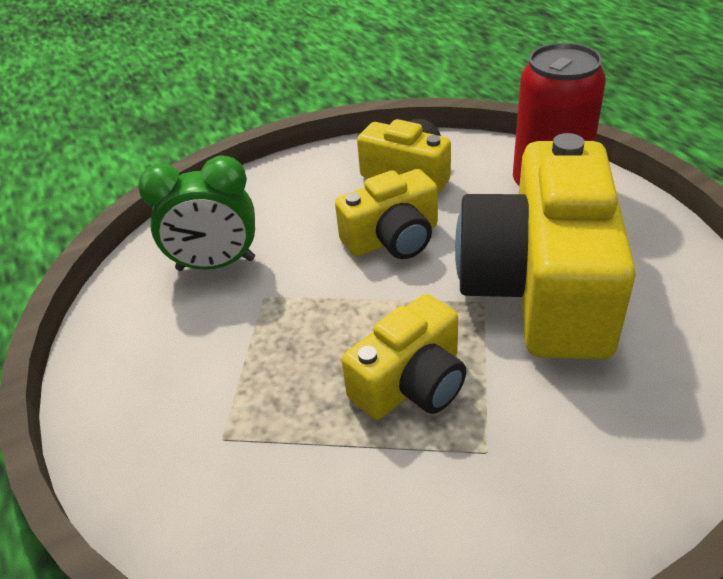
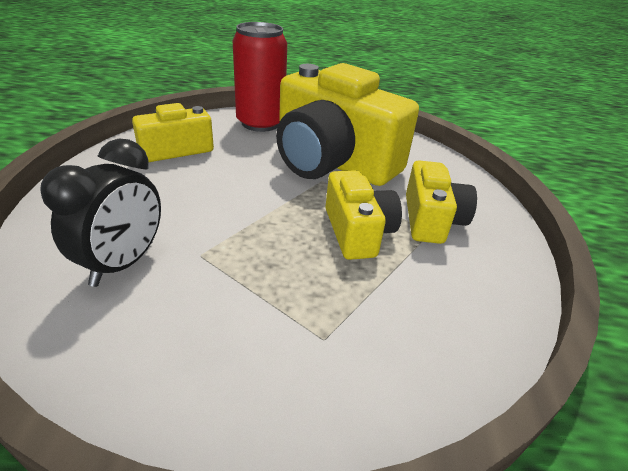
camera: 65 degrees left, 5 degrees down
green clock [138,156,255,271] -> black clock [40,139,161,287]
yellow camera [335,169,438,259] -> yellow camera moved to [406,160,477,244]

